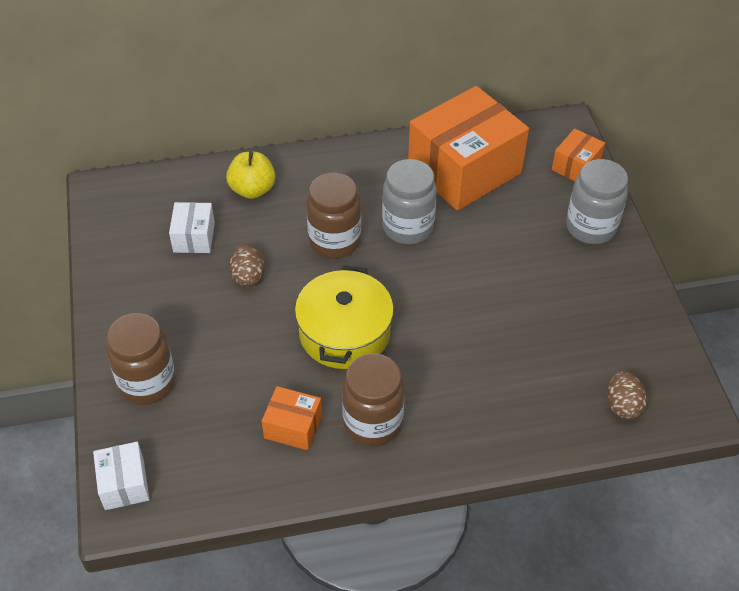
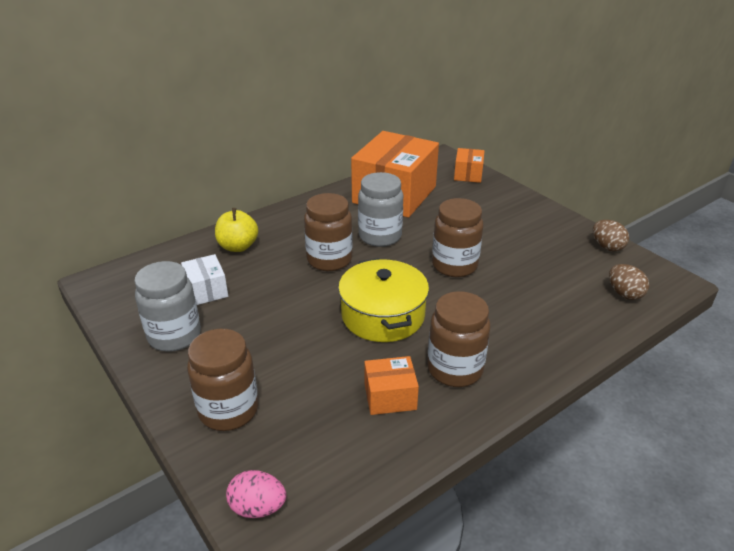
camera: 25 degrees left, 15 degrees down
white box [93,442,150,510] -> pink egg [226,470,286,518]
brown egg [229,244,265,287] -> brown egg moved to [593,220,629,251]
grey jar [566,159,628,244] -> grey jar moved to [134,261,201,352]
none -> brown jar [432,198,483,277]

